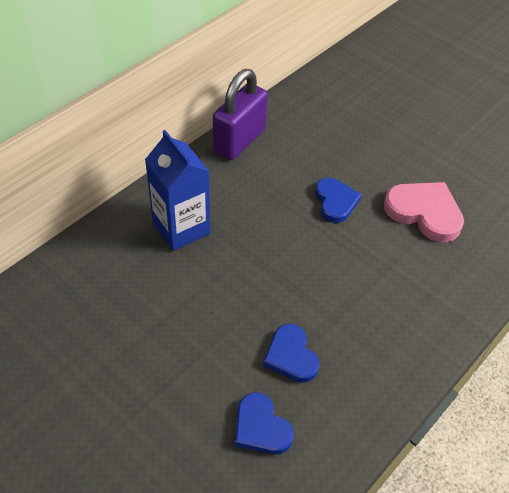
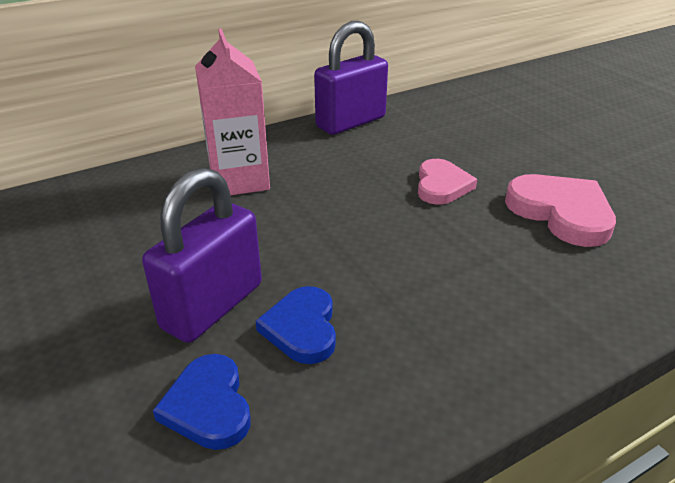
camera: 20 degrees right, 15 degrees down
blue carton [145,130,210,251] -> pink carton [195,29,270,195]
blue heart [315,178,362,223] -> pink heart [418,159,477,205]
none -> purple padlock [142,168,262,343]

